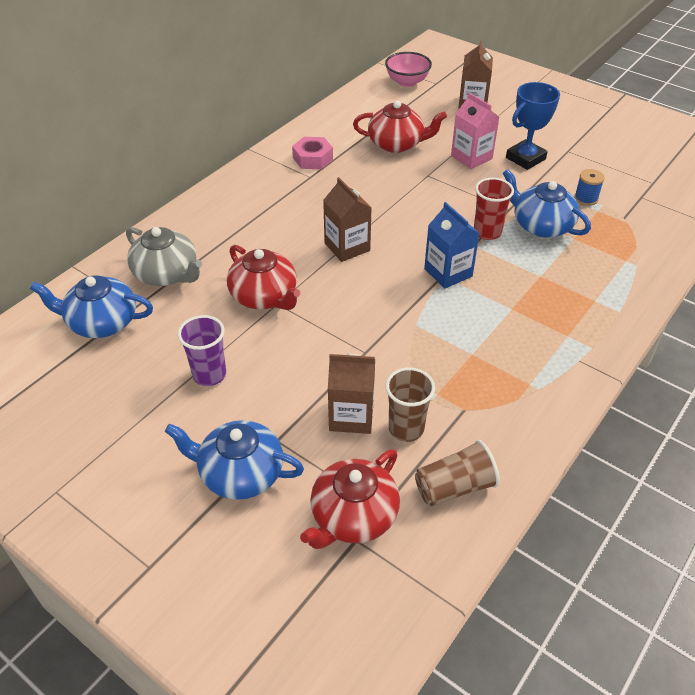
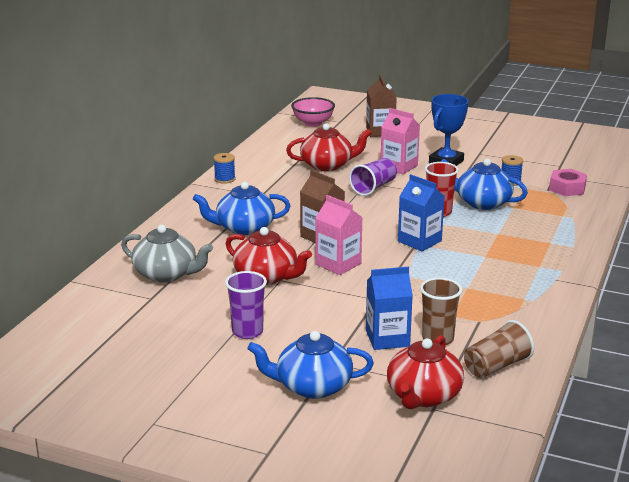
camera: 15 degrees left, 20 degrees down
blue teapot [30,275,153,338] -> blue teapot moved to [193,182,291,235]
pink nut [292,137,333,169] -> pink nut moved to [549,169,587,196]
brown carton [328,354,375,434] -> blue carton [366,267,413,350]
none -> blue spool [214,153,236,184]
none -> pink carton [316,195,363,275]
none -> purple cup [349,158,397,196]

